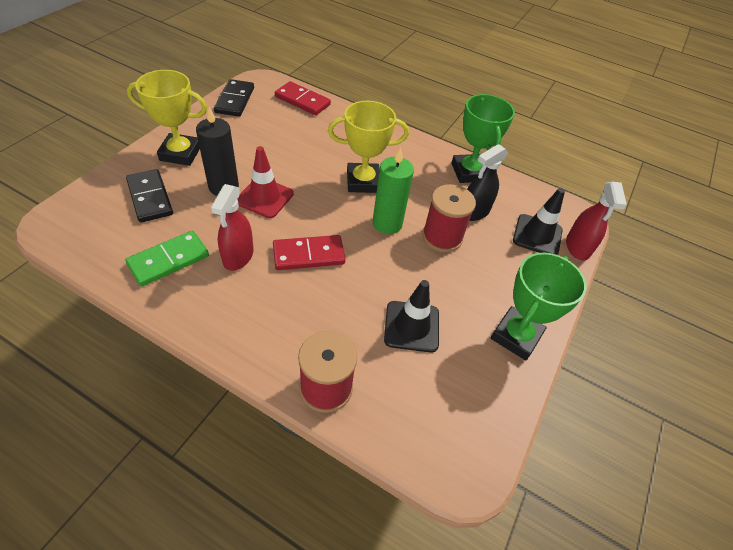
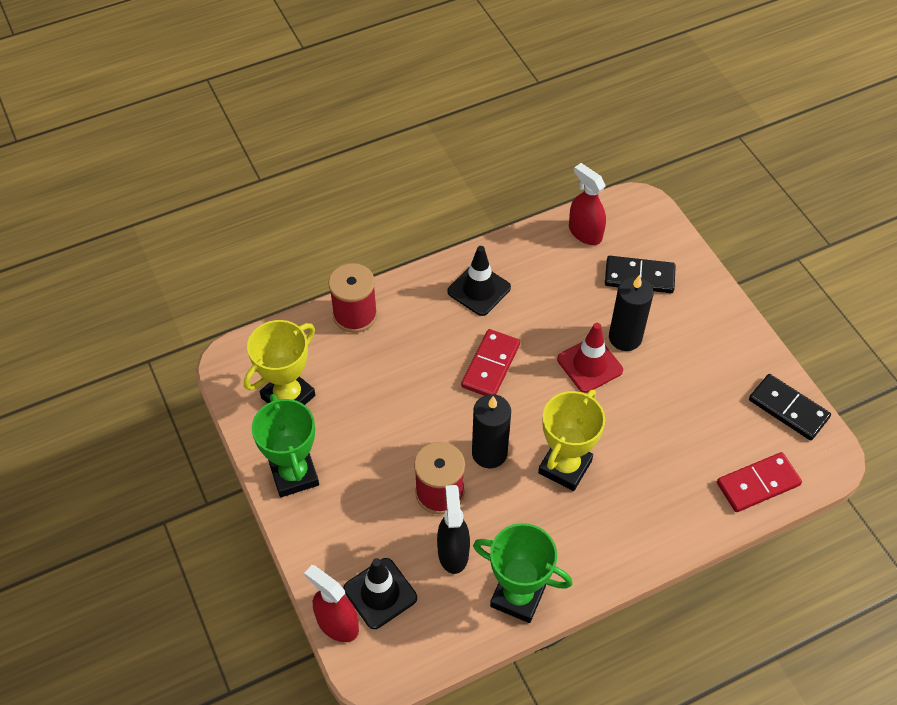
camera: 130 degrees right, 5 degrees up
green domino [125,231,209,286] -> none
yellow trophy [127,70,207,166] -> yellow trophy moved to [244,320,315,405]
red spray bottle [211,184,254,271] -> red spray bottle moved to [569,163,606,245]
green candle [373,147,414,234] -> black candle [472,394,511,468]
black traffic cone [384,280,439,353] -> black traffic cone moved to [447,246,511,316]

